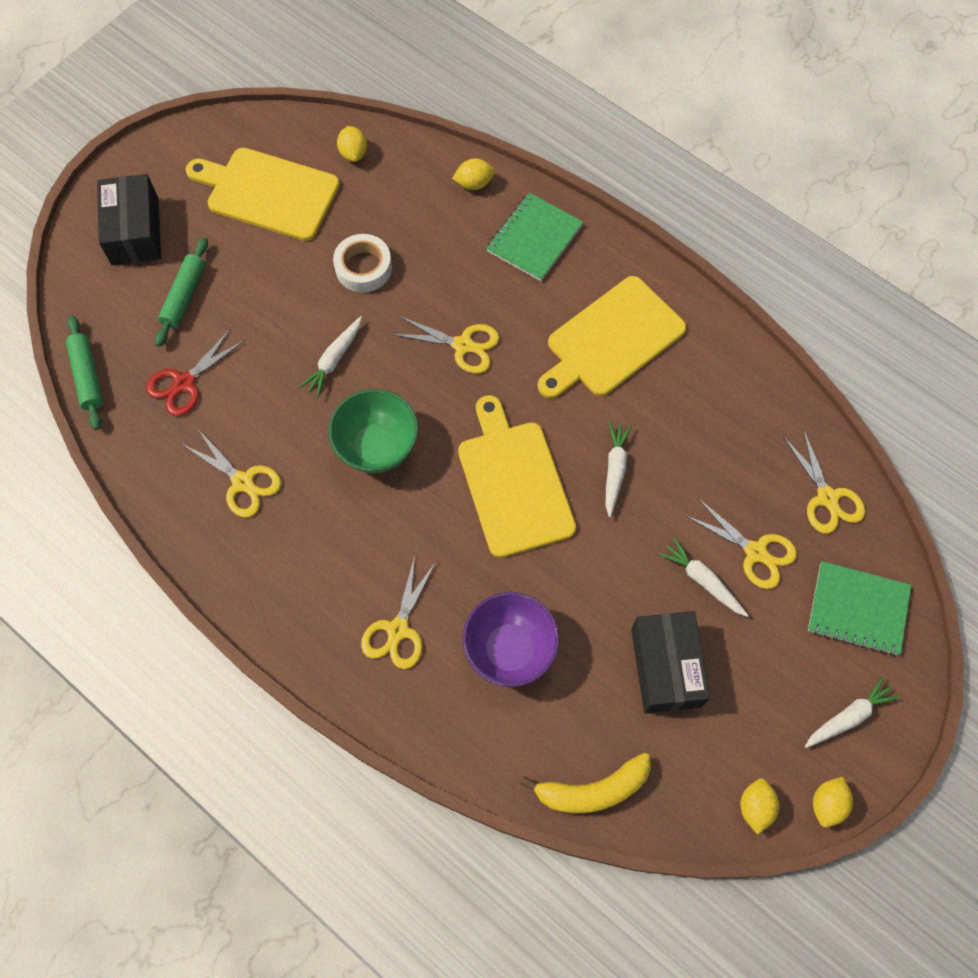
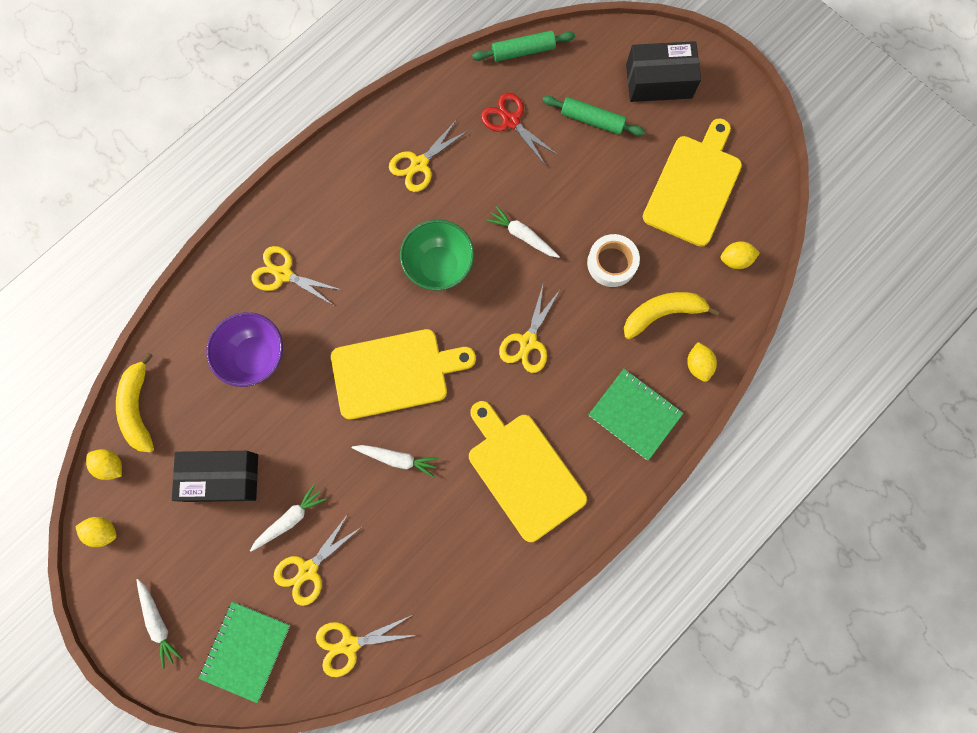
camera: 95 degrees right, 10 degrees up
yellow lemon [813,777,853,828] -> yellow lemon moved to [86,449,122,480]
none -> yellow banana [624,292,720,339]

